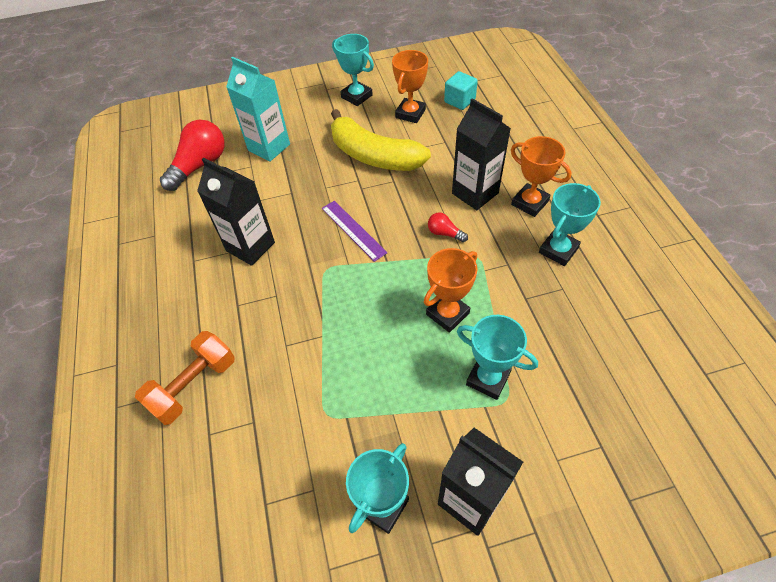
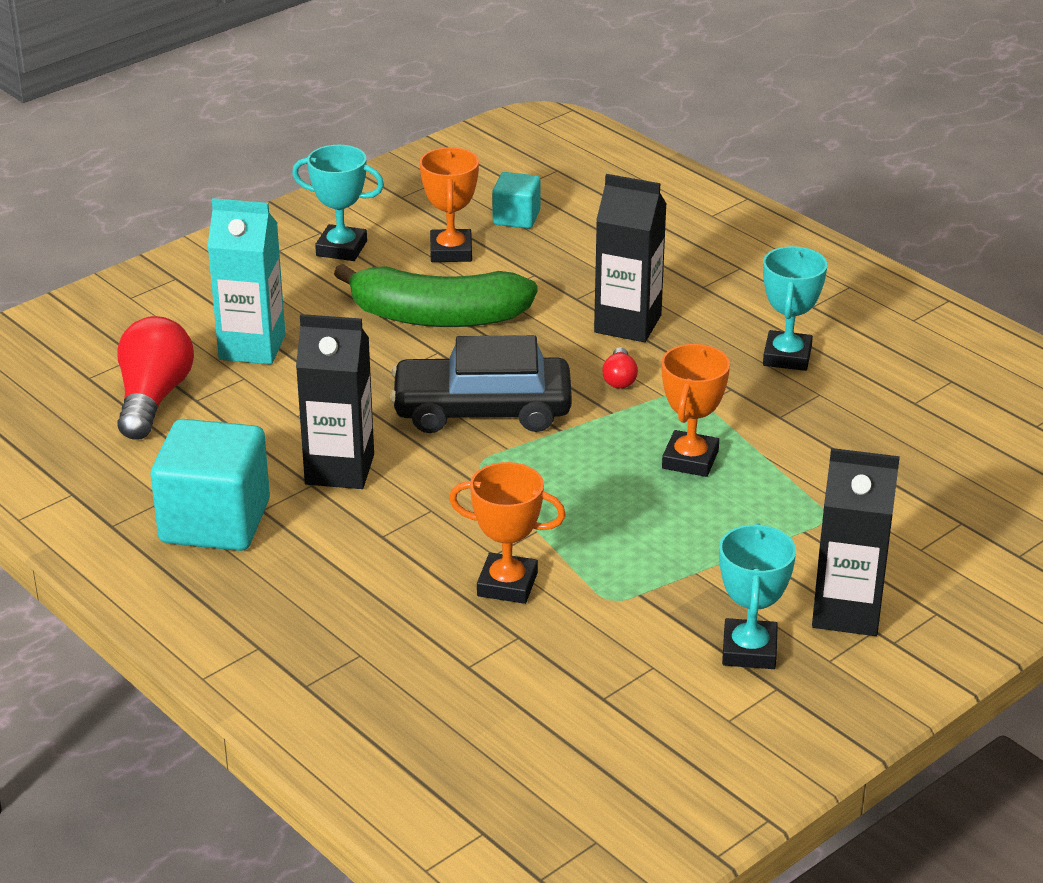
camera: 30 degrees left, 20 degrees down
orange dumbbell [135,331,235,425] -> none
purple ruler [322,201,387,262] -> black car [390,335,572,433]
yellow banana [331,109,431,171] -> green banana [334,264,538,327]
red light bulb [428,212,468,242] -> red light bulb turned 90 degrees counterclockwise [602,347,638,389]
turquoise trophy [457,315,538,400] -> none
orange trophy [511,136,572,217] -> orange trophy moved to [449,462,566,604]
none -> turquoise cube [151,419,270,551]

